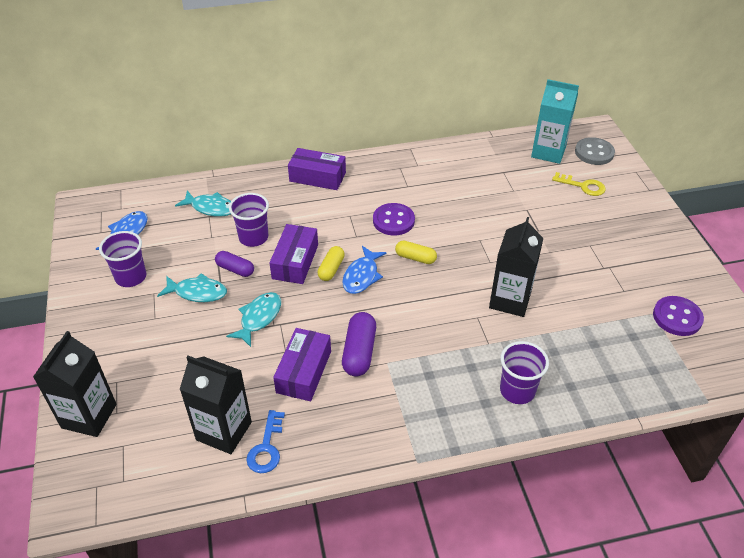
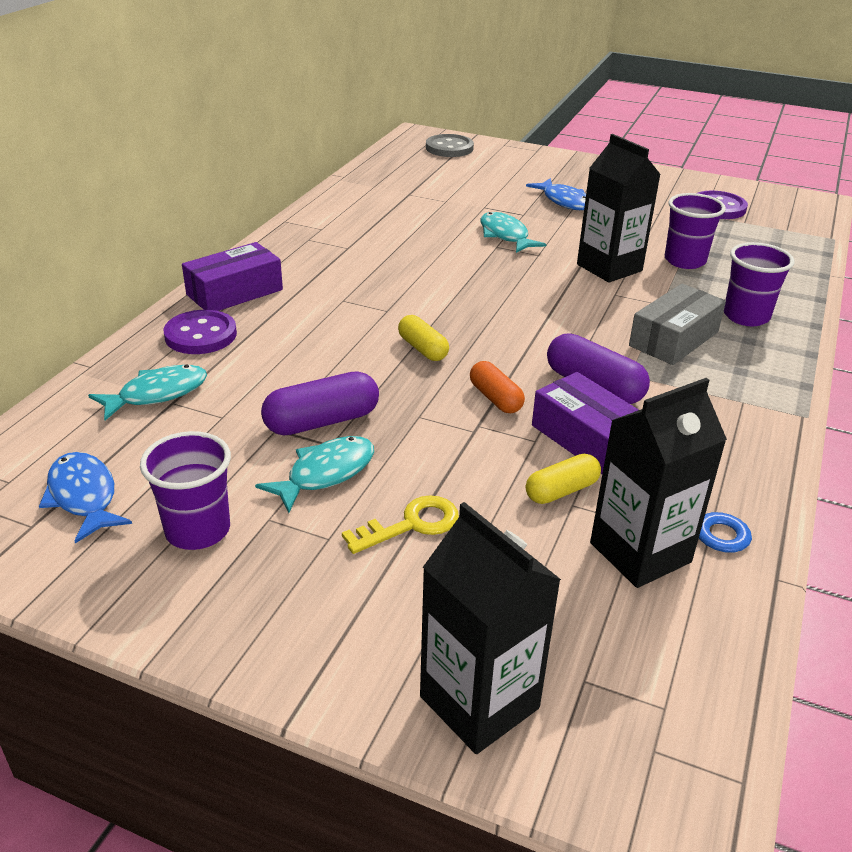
camera: 55 degrees left, 10 degrees down
purple capsule [215,251,254,277] -> purple capsule [261,371,379,435], size x1.53
turquoise fish [226,292,281,347] -> turquoise fish moved to [480,212,546,253]
purple cup [229,193,269,247] -> purple cup moved to [665,193,726,269]
purple box [269,224,318,284] -> none
blue fish [342,246,387,294] -> blue fish moved to [526,178,586,210]
purple button [373,203,415,235] -> purple button moved to [163,310,237,354]
yellow capsule [395,241,437,264] -> yellow capsule moved to [526,454,601,504]
turquoise carton [531,79,579,164] -> none
yellow key [552,172,606,196] -> yellow key moved to [342,495,459,554]
none -> orange capsule [470,361,525,413]
none -> grey box [629,284,726,365]

